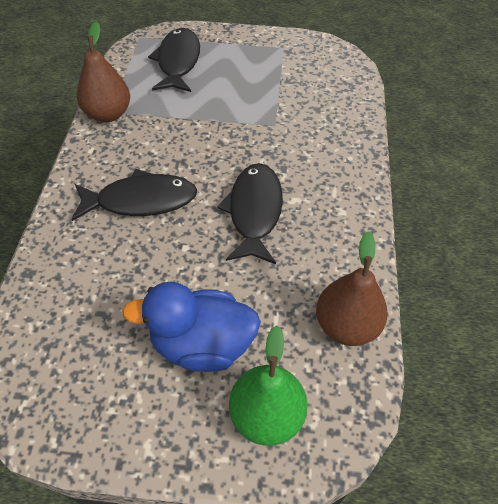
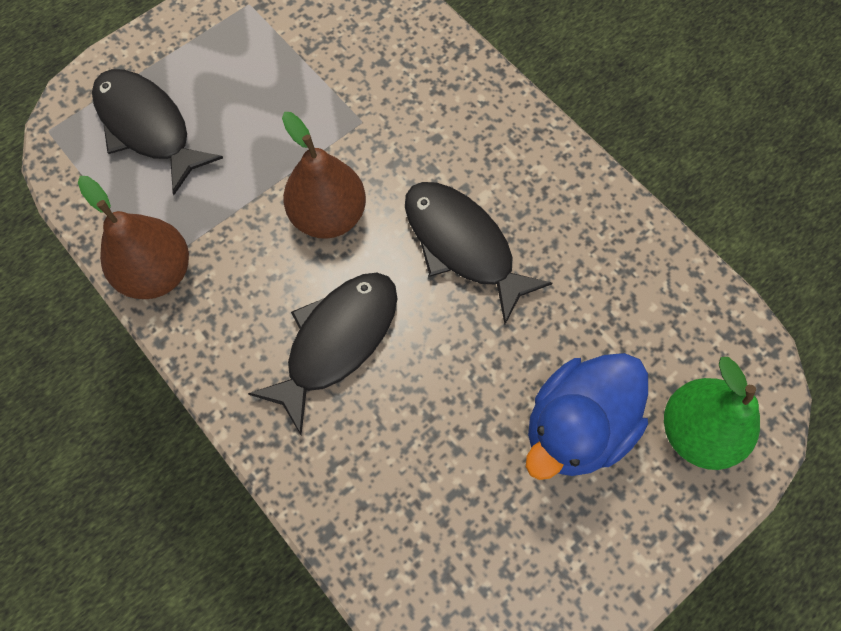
camera: 45 degrees left, 15 degrees up
brown pear [316,231,388,346] -> brown pear moved to [282,112,366,239]

